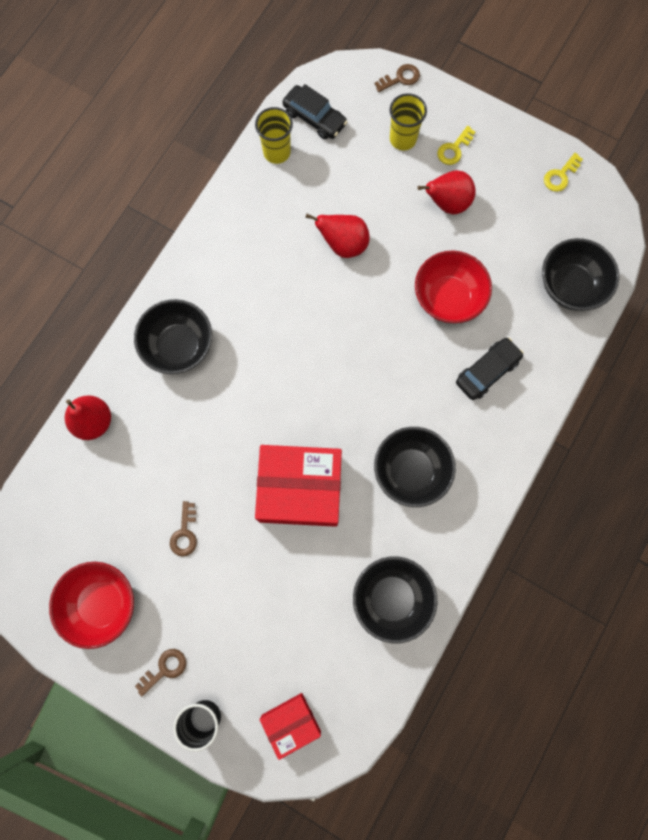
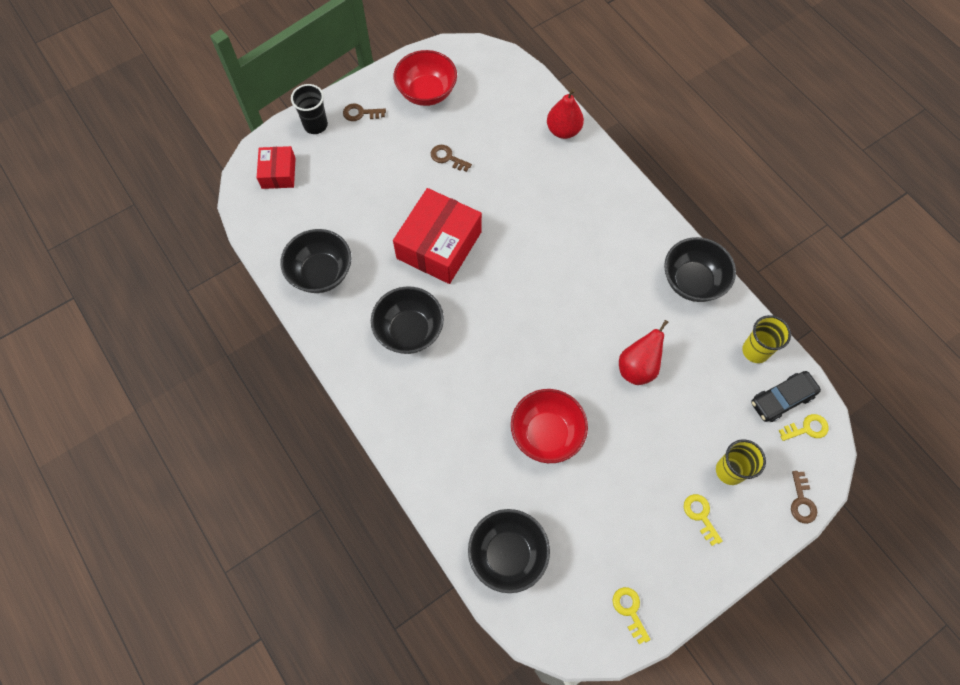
camera: 115 degrees right, 10 degrees down
black bowl [134,299,212,374] -> black bowl moved to [664,237,736,302]
brown key [135,649,186,696] -> brown key turned 105 degrees clockwise [343,104,386,121]
red pear [418,170,476,214] -> none
black car [456,338,524,400] -> none
none -> yellow key [779,414,829,441]

